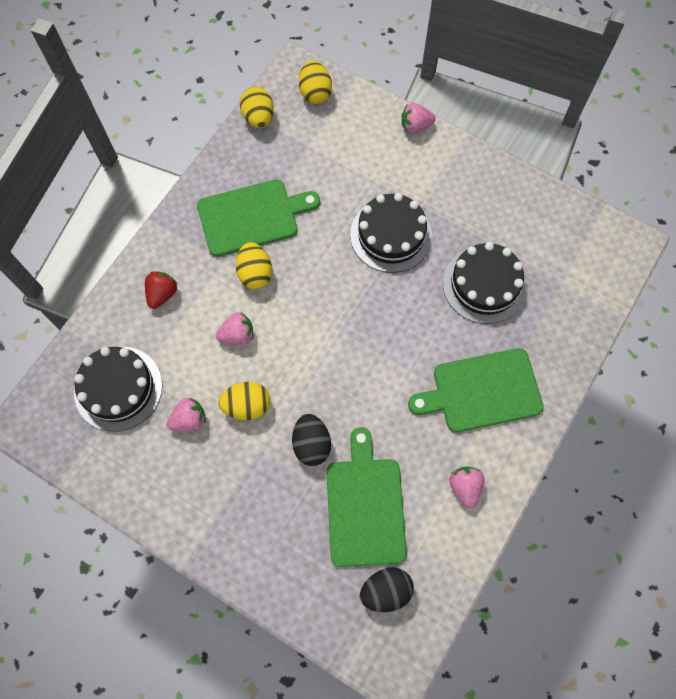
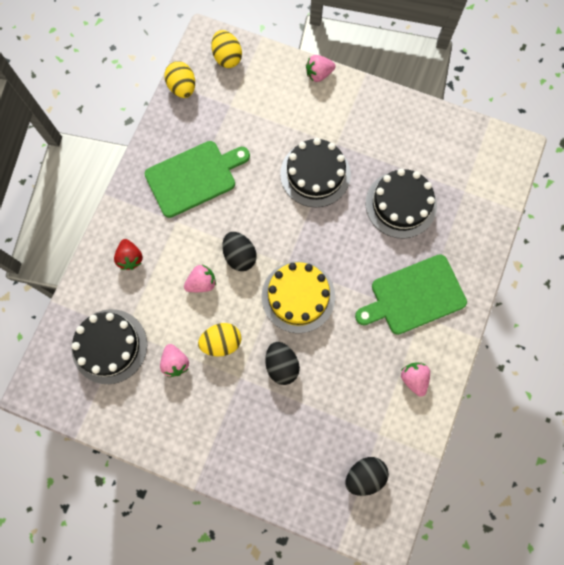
camera: 10 degrees left, 5 degrees up
red strawberry [145,271,177,309] -> red strawberry turned 150 degrees clockwise [114,239,143,270]
pink strawberry [167,398,206,431] -> pink strawberry turned 105 degrees clockwise [160,344,189,377]
yellow egg [236,242,272,289] -> none
green cutting board [326,427,407,567] -> none
none -> black egg [222,232,256,271]
none -> yellow cake [261,261,335,333]

